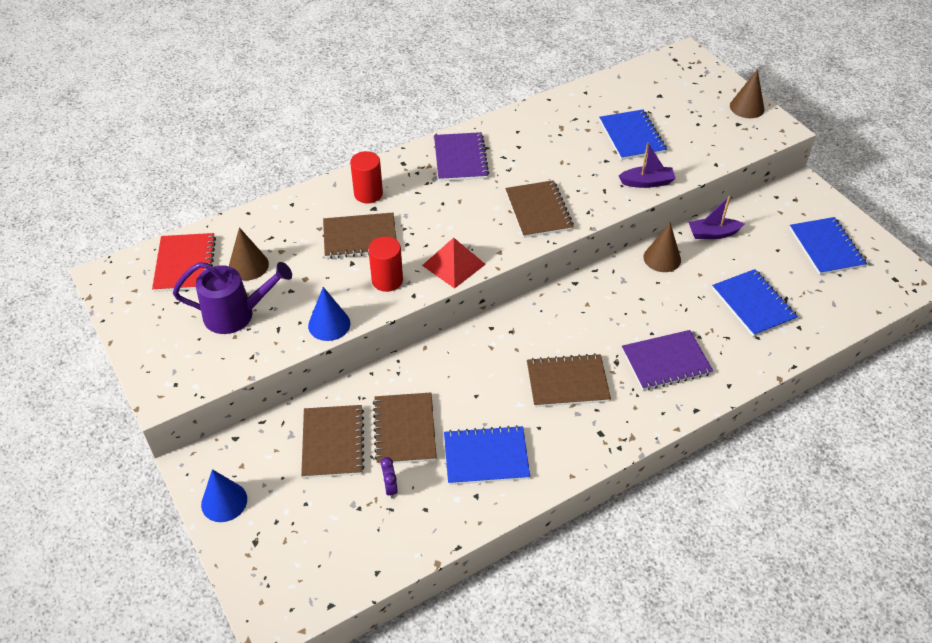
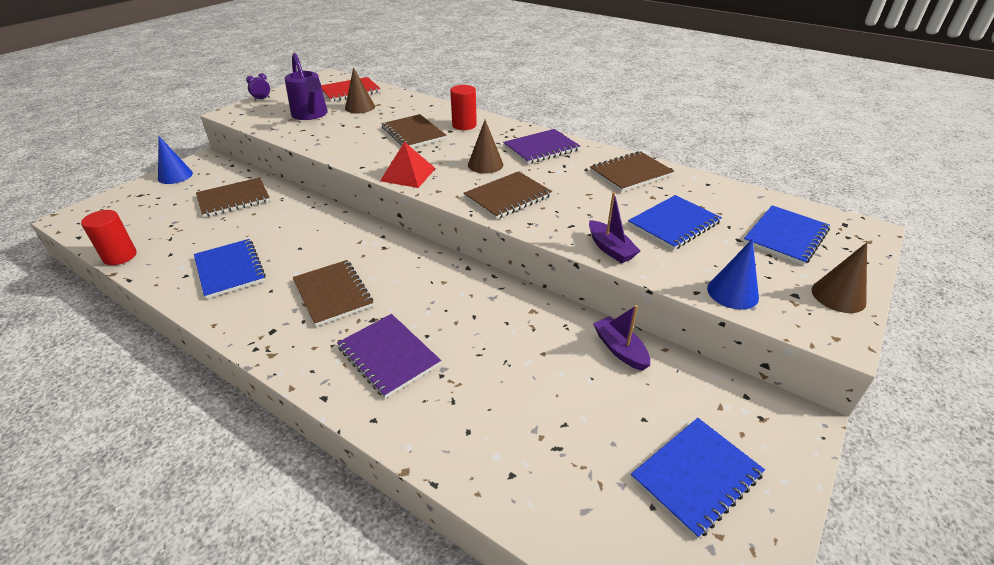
camera: 65 degrees right, 10 degrees down
blue cone [308,287,350,341] -> blue cone moved to [707,239,759,310]
red cylinder [368,236,403,292] -> red cylinder moved to [81,210,137,265]
brown notebook [373,392,437,465] -> brown notebook moved to [590,151,674,192]
purple clock [381,457,398,498] -> purple clock moved to [246,73,270,101]
brown cone [643,223,681,272] -> brown cone moved to [468,120,503,174]
blue notebook [712,269,798,337] -> blue notebook moved to [743,205,830,265]

